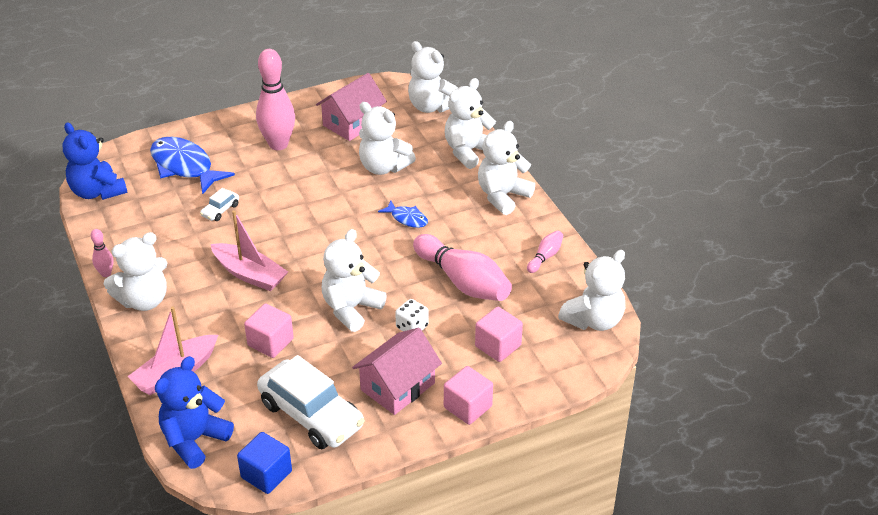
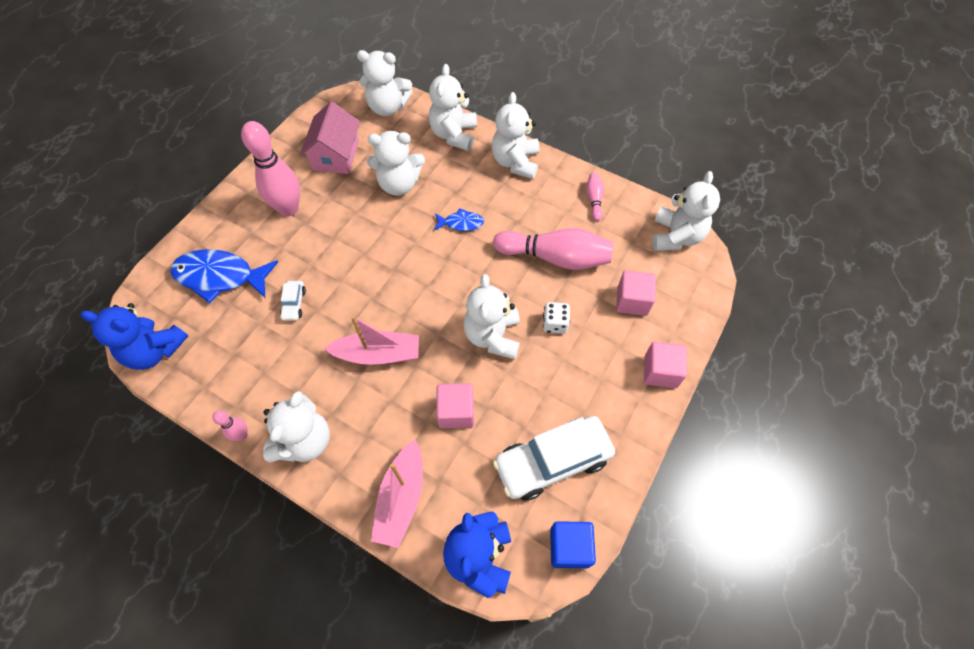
camera: 35 degrees left, 20 degrees up
white car [257,355,365,449] -> white car turned 150 degrees clockwise [493,416,615,501]
pink house [352,328,442,415] -> none

